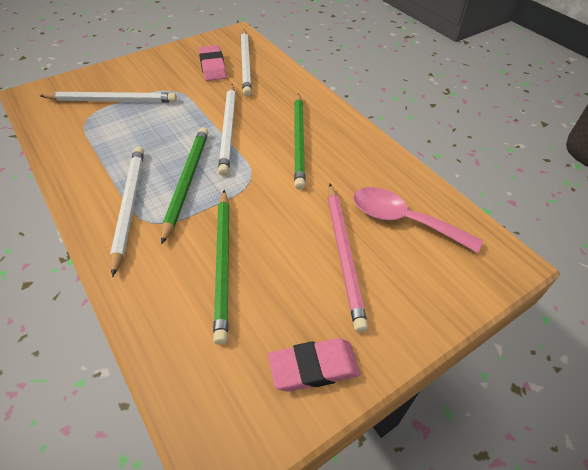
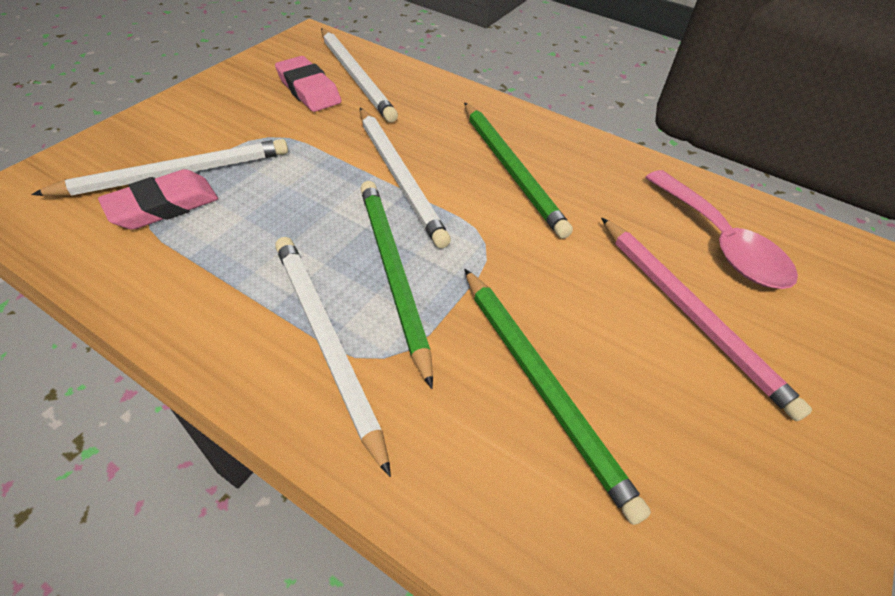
camera: 25 degrees left, 0 degrees up
pink eraser [268,338,360,392] -> pink eraser moved to [98,169,218,230]
pink spoon [353,187,483,253] -> pink spoon turned 120 degrees counterclockwise [645,170,798,289]

